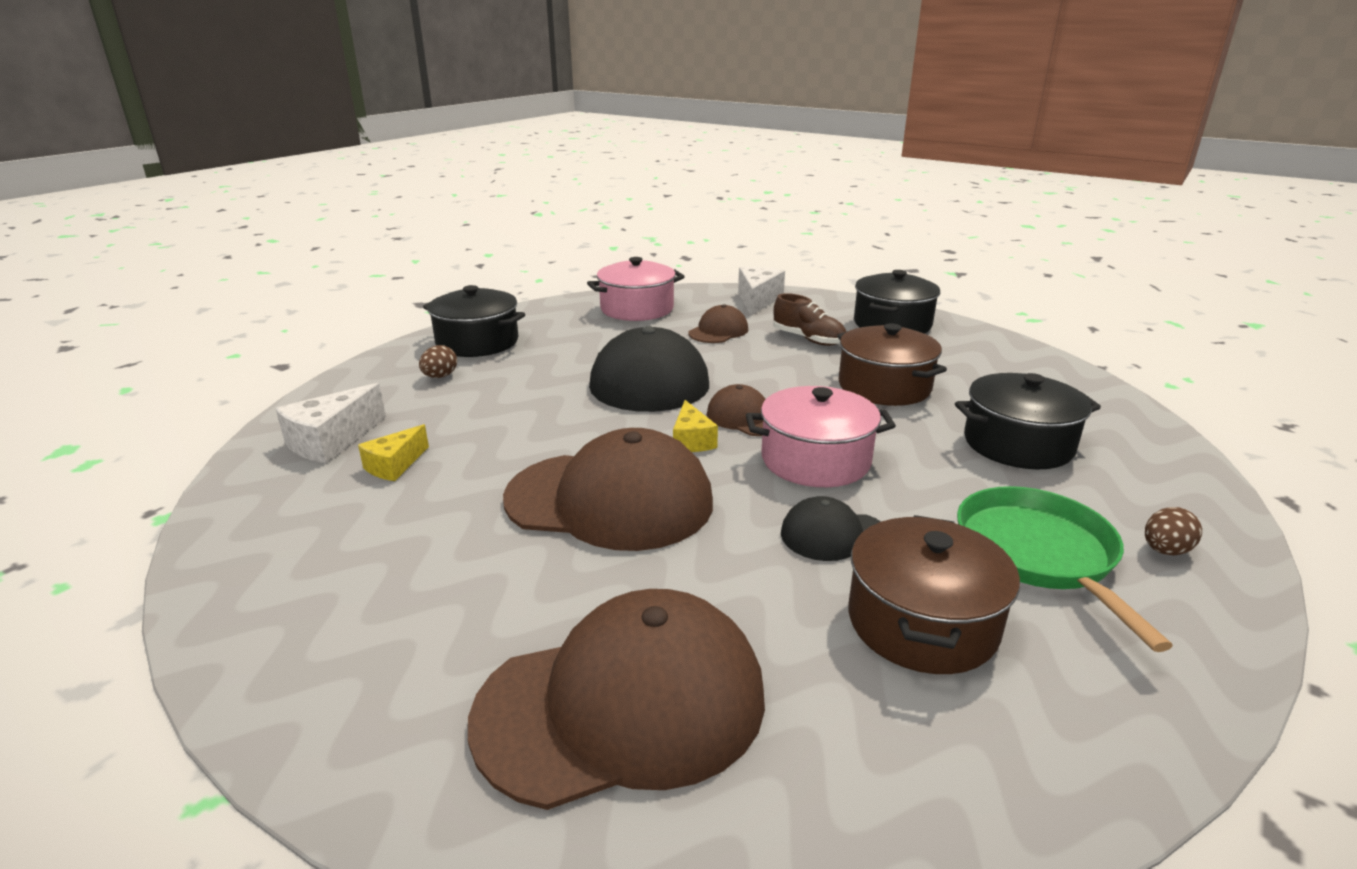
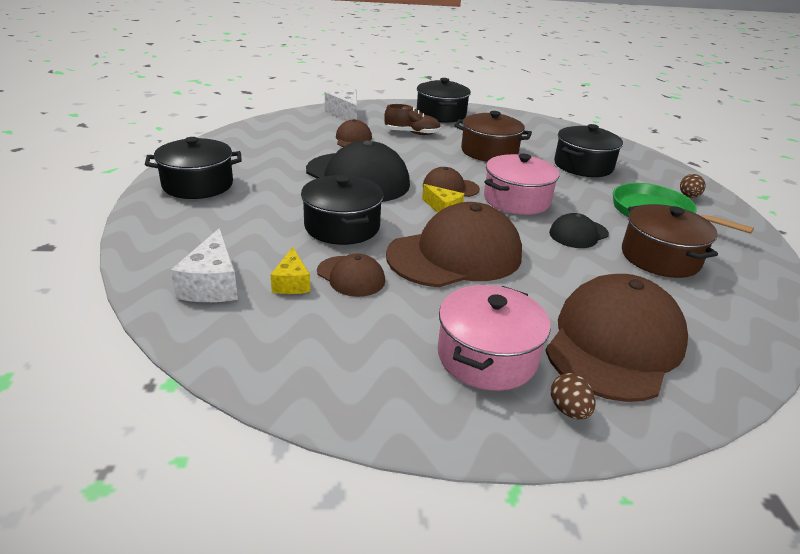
camera: 40 degrees left, 5 degrees up
brown egg [419,345,457,378] -> brown egg moved to [551,373,596,420]
pink pot [587,257,685,321] -> pink pot moved to [438,285,550,391]
none -> black pot [301,175,384,245]
none -> brown cap [317,253,385,297]

